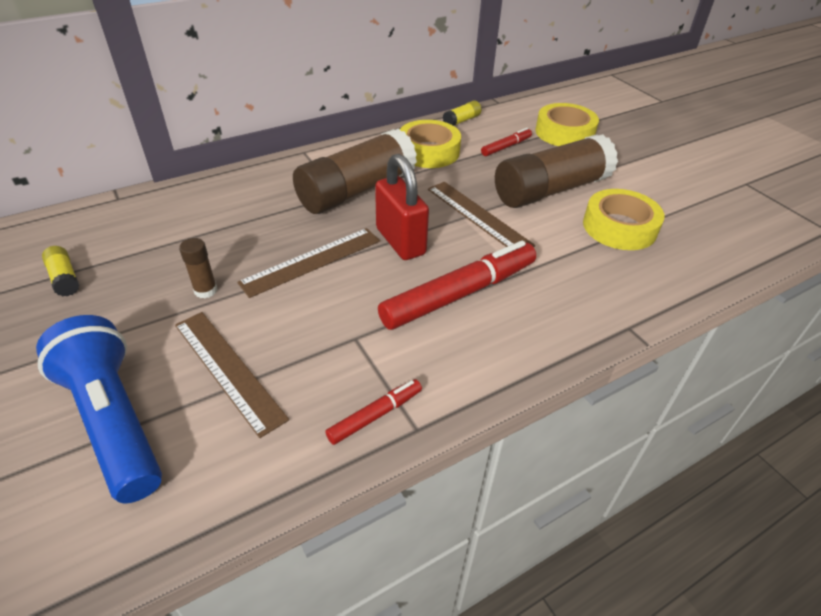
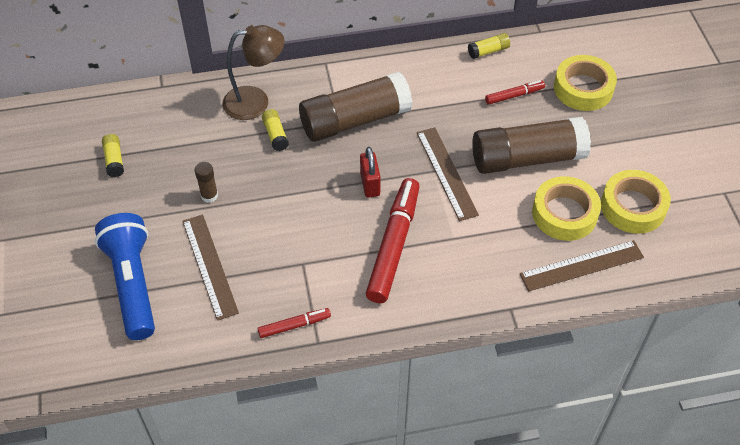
camera: 20 degrees right, 10 degrees up
brown ruler [237,228,380,298] -> brown ruler moved to [520,240,644,292]
red padlock [375,154,429,260] -> red padlock [360,147,381,198], size x0.65
red marker [378,240,536,330] -> red marker turned 60 degrees counterclockwise [366,178,420,303]
yellow tape [400,120,461,168] -> yellow tape moved to [601,170,671,234]
none -> brown lamp [223,25,284,120]
none -> yellow glue stick [262,109,289,151]

